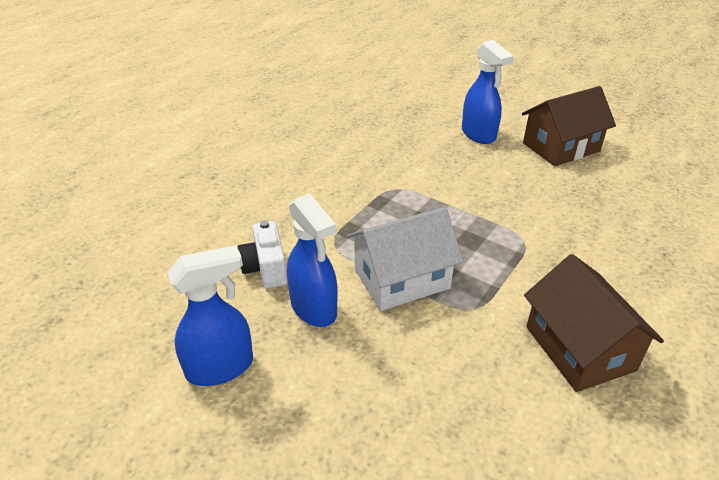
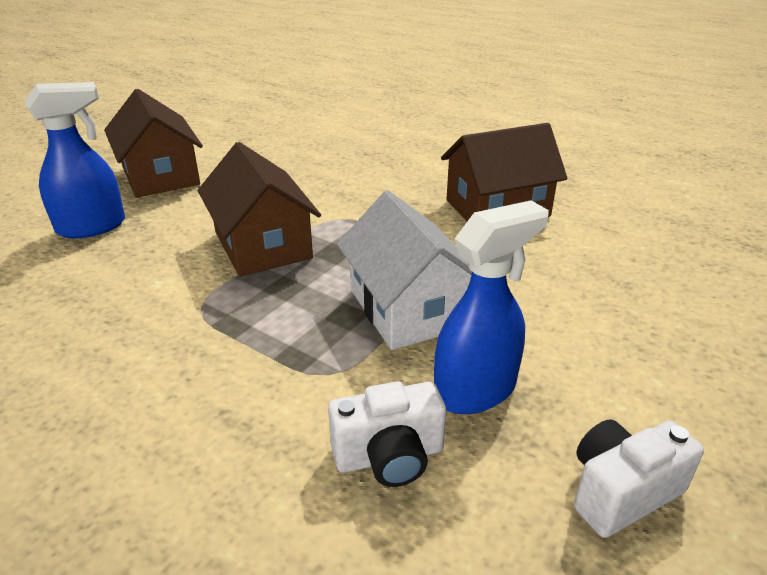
camera: 90 degrees left, 5 degrees down
blue spray bottle [167,245,253,386] -> white camera [574,419,704,538]
none -> brown house [198,142,321,277]

